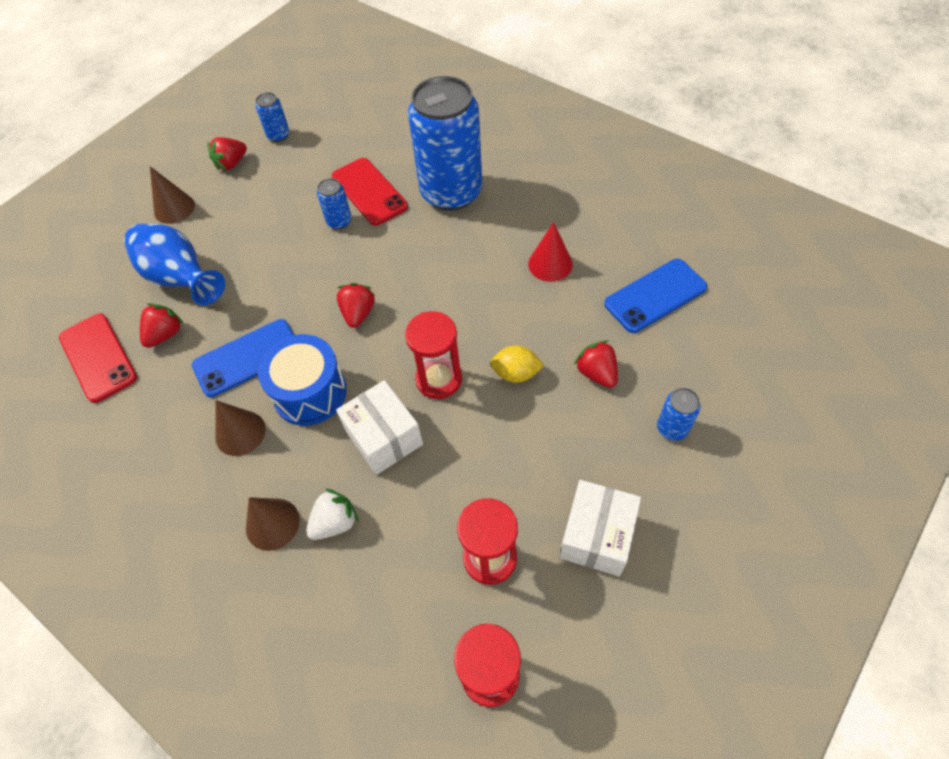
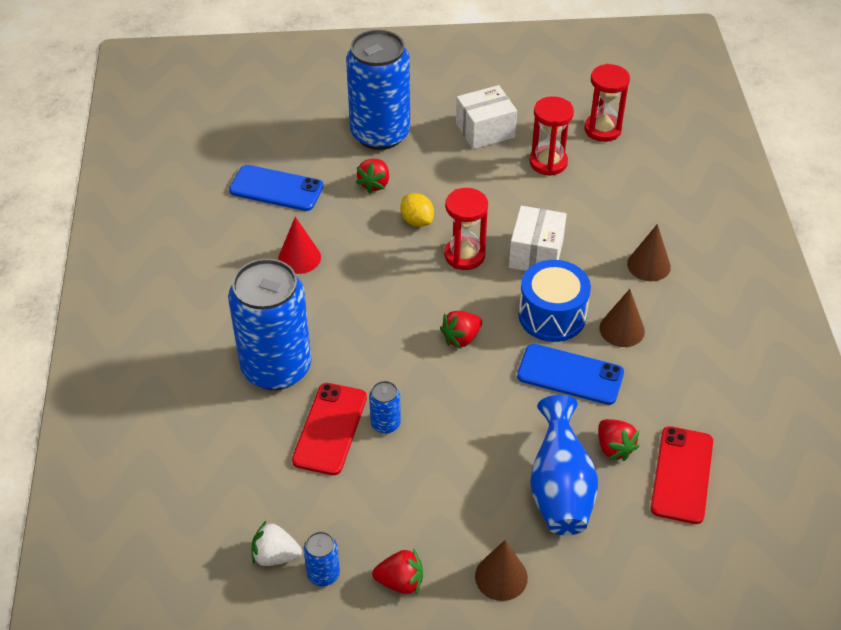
camera: 135 degrees left, 10 degrees down
red strawberry [140,303,184,348] -> red strawberry turned 105 degrees counterclockwise [598,419,640,461]
white strawberry [306,488,359,540] -> white strawberry moved to [252,520,302,566]
blue can [657,388,701,441] -> blue can [346,30,410,150], size x2.45

